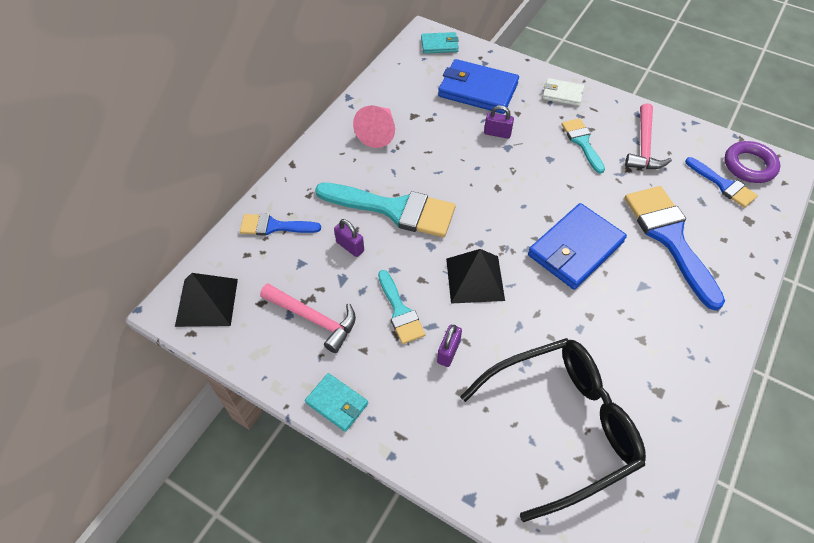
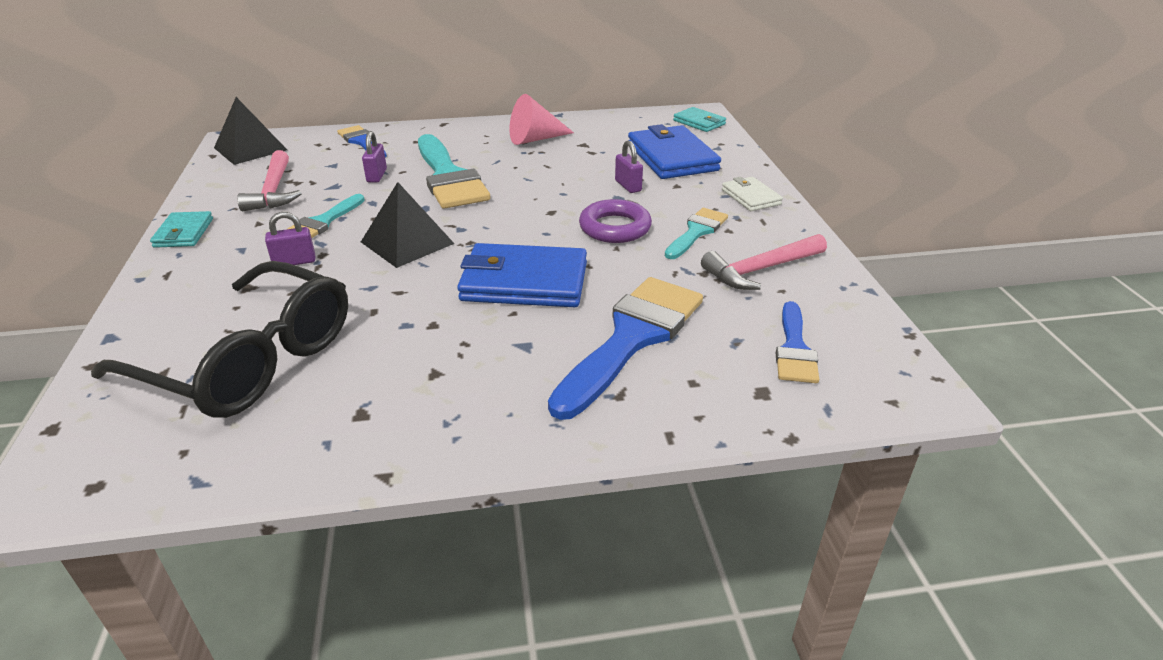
camera: 50 degrees right, 20 degrees down
purple ring [724,141,780,183] -> purple ring moved to [579,199,652,243]

